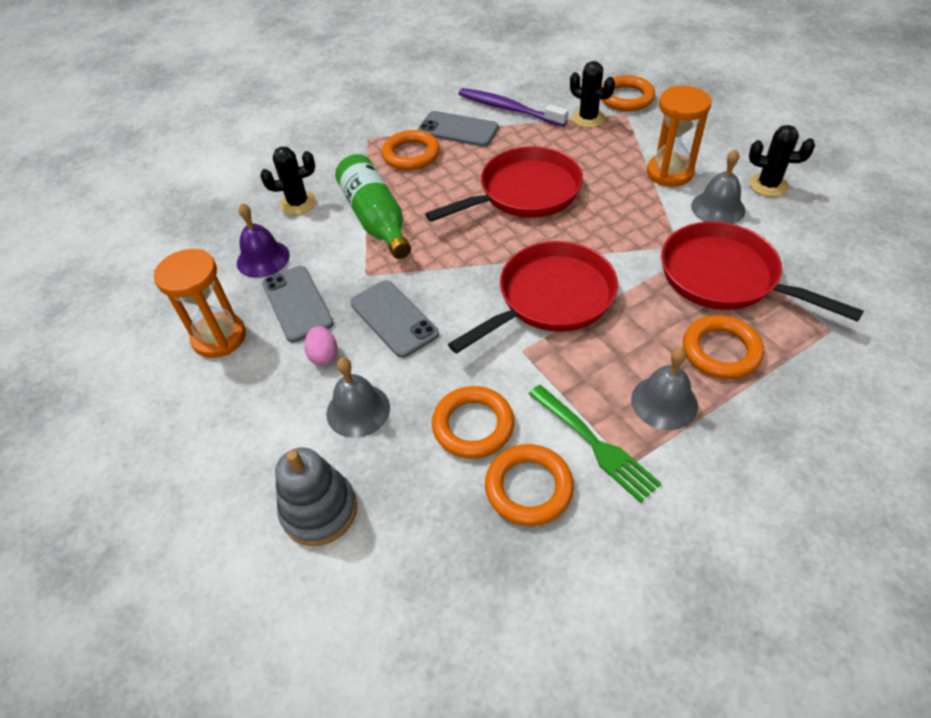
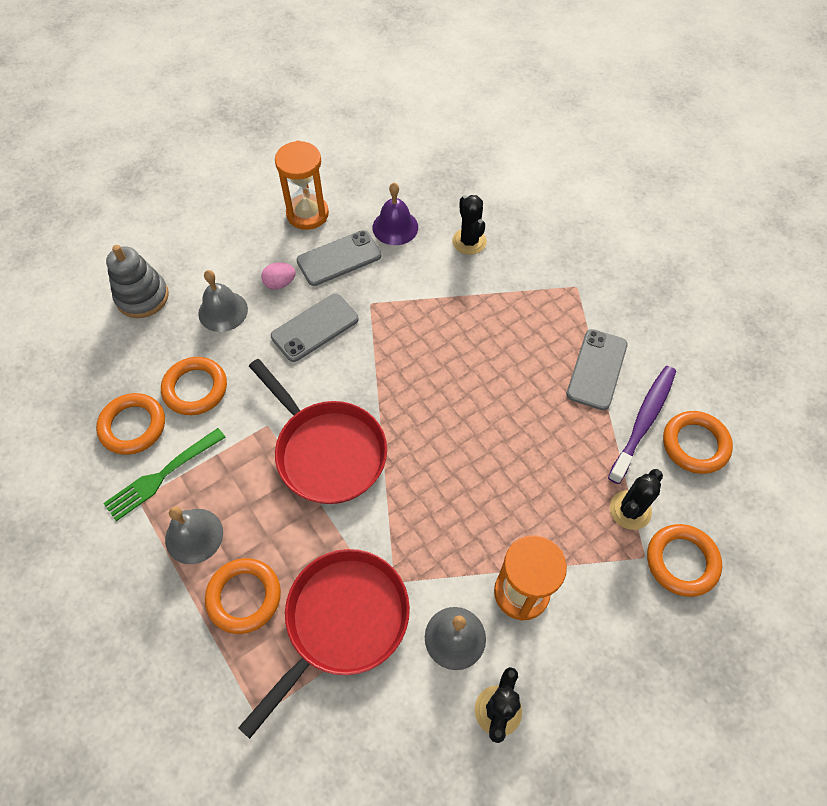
camera: 85 degrees right, 10 degrees up
green bottle [335,154,411,259] -> none
orange ring [382,130,440,170] -> orange ring moved to [663,411,733,474]
red pan [425,146,583,222] -> none

